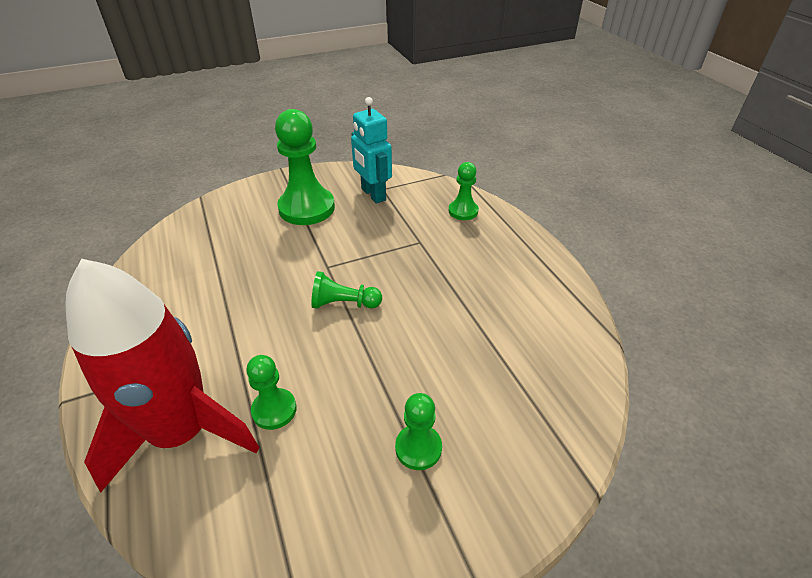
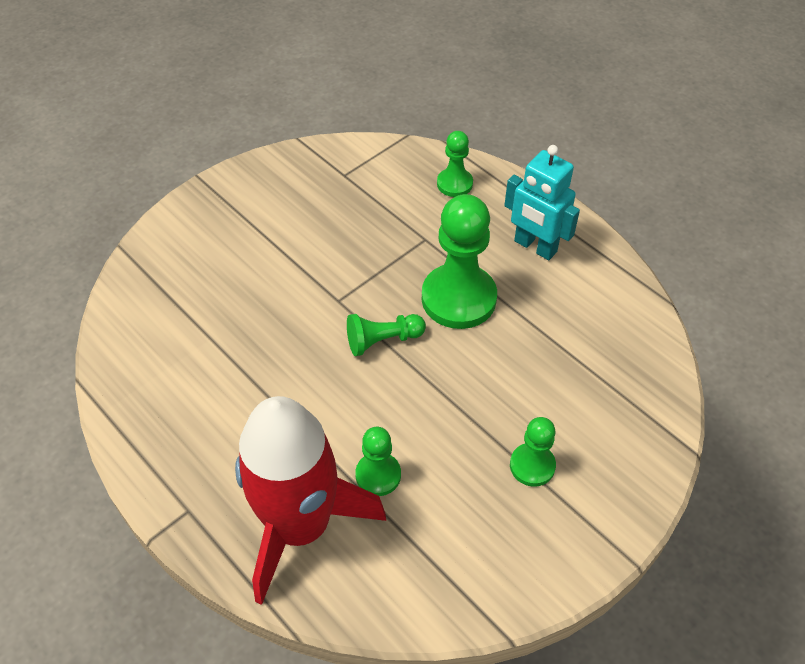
camera: 20 degrees left, 10 degrees up
green pawn [275,109,335,225] -> green pawn moved to [422,194,497,329]
turquoise robot [351,97,392,204] -> turquoise robot moved to [504,145,580,260]

